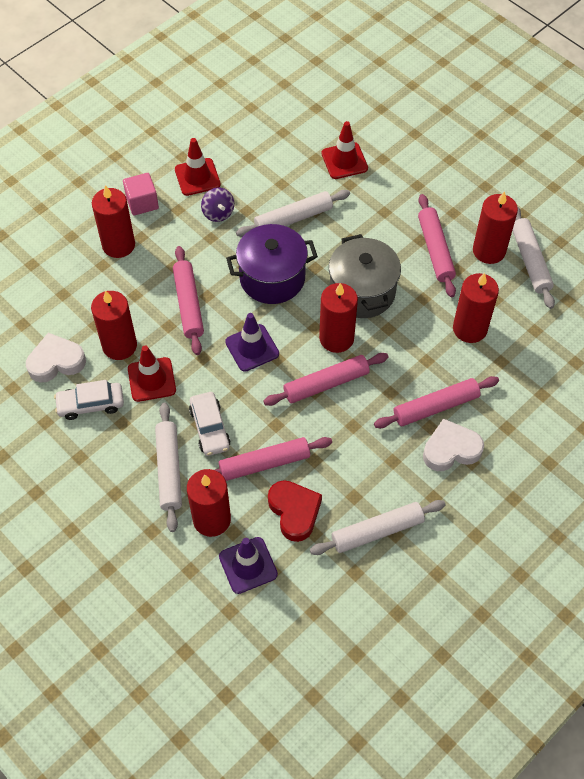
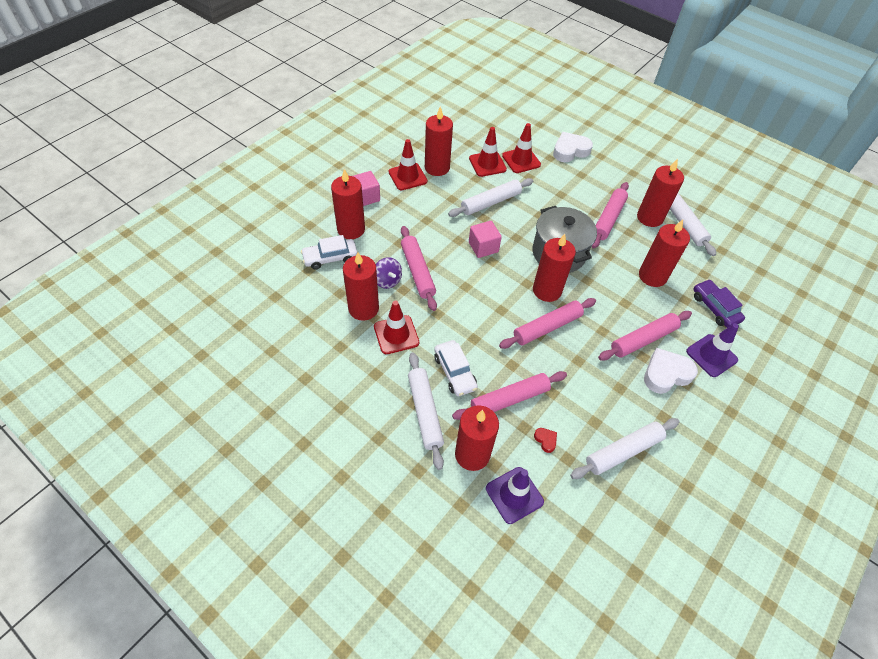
camera: 10 degrees left, 5 degrees down
white heart [26,333,86,383] -> white heart moved to [553,132,593,162]
white car [54,380,124,420] -> white car moved to [301,235,357,270]
purple spinning top [201,188,234,222] -> purple spinning top moved to [376,257,402,289]
purple traffic cone [225,313,279,372] -> purple traffic cone moved to [686,323,739,377]
purple pot [226,224,318,304] -> pink cube [469,221,502,258]
red heart [268,480,322,542] -> red heart [534,428,557,453], size x0.45
pink rolling pin [418,194,456,297] -> pink rolling pin turned 45 degrees clockwise [592,182,629,248]
none -> red candle [425,106,453,176]
none -> red traffic cone [469,127,507,177]
none -> purple car [693,279,745,328]

